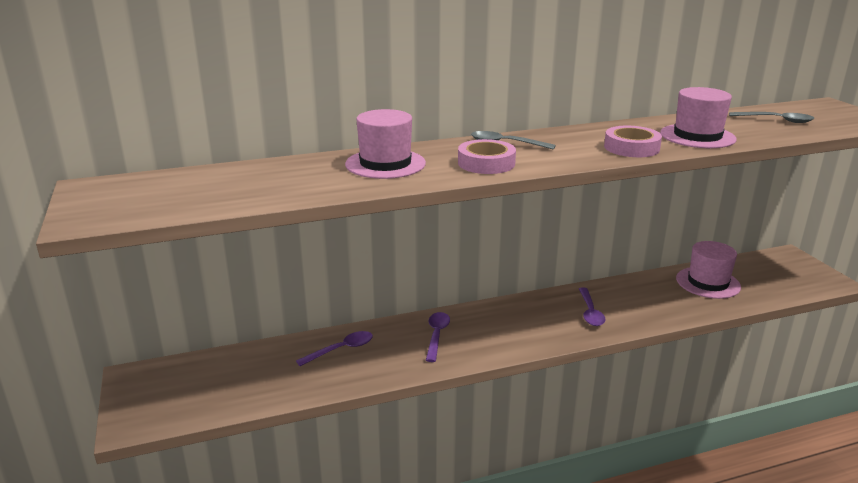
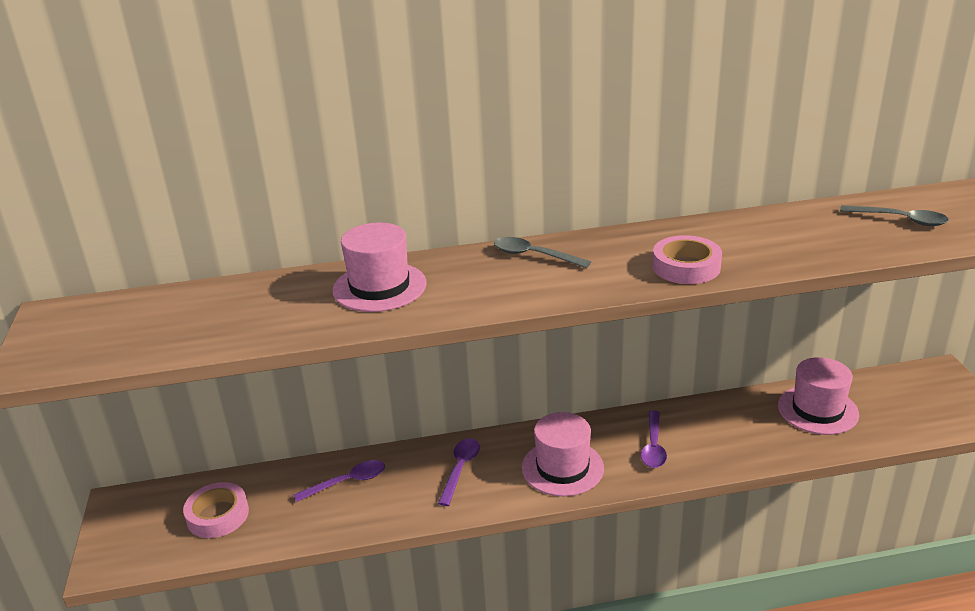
camera: 10 degrees right, 5 degrees up
pink tape [458,139,516,174] -> pink tape moved to [183,482,249,538]
pink hat [660,87,737,148] -> pink hat moved to [522,412,604,496]

